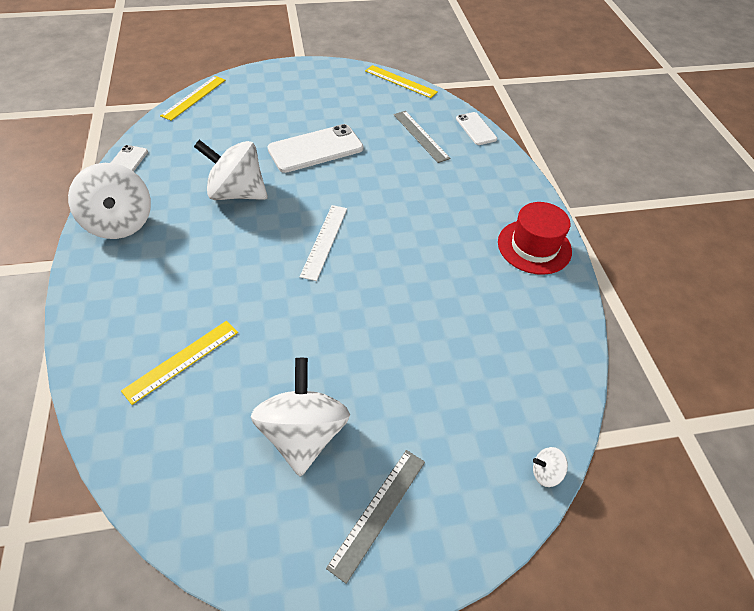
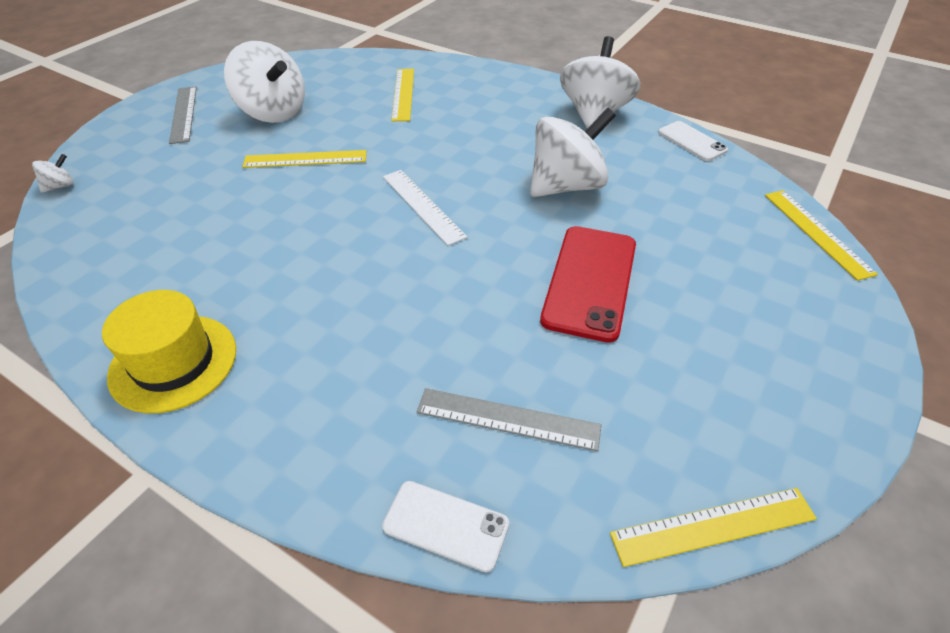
camera: 135 degrees right, 5 degrees down
white spinning top [68,163,151,239] -> white spinning top turned 90 degrees clockwise [560,36,640,129]
white phone [267,124,363,173] -> red phone [540,226,636,343]
red hat [498,202,572,275] -> yellow hat [102,290,236,413]
none -> yellow ruler [242,150,366,168]

